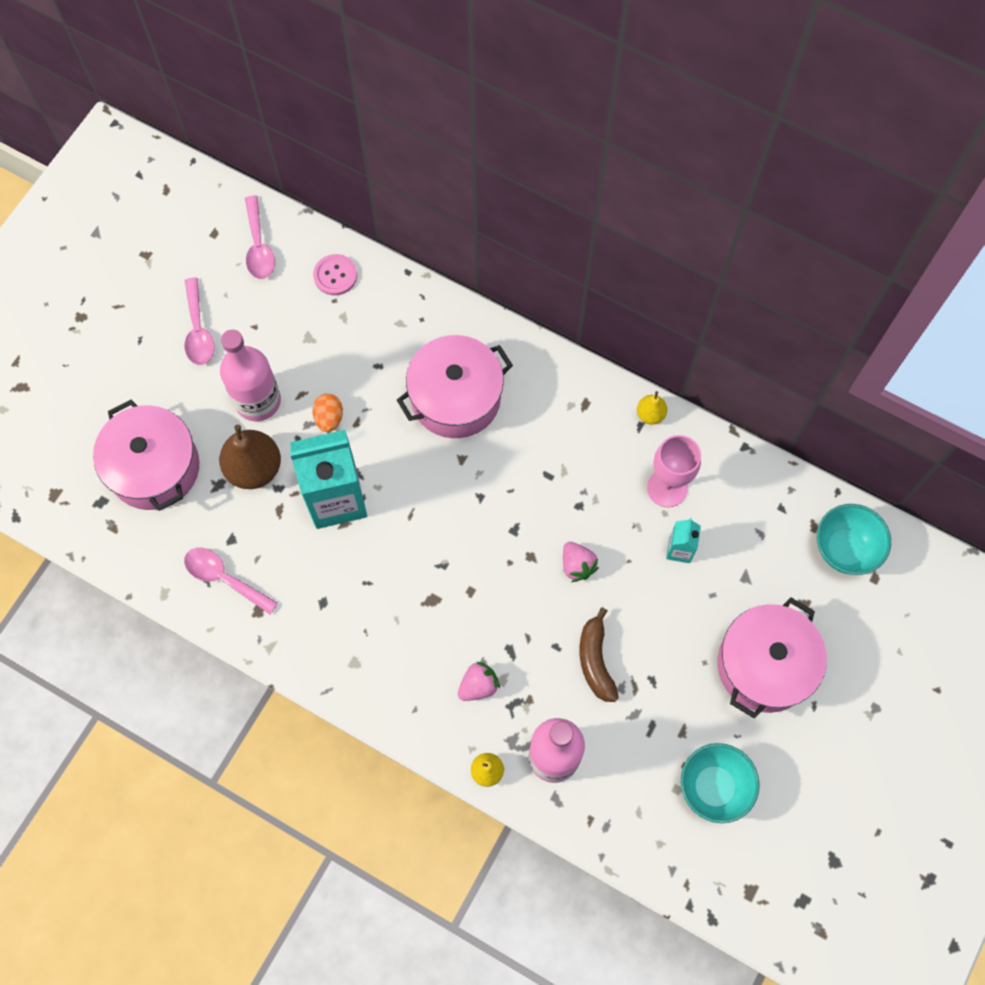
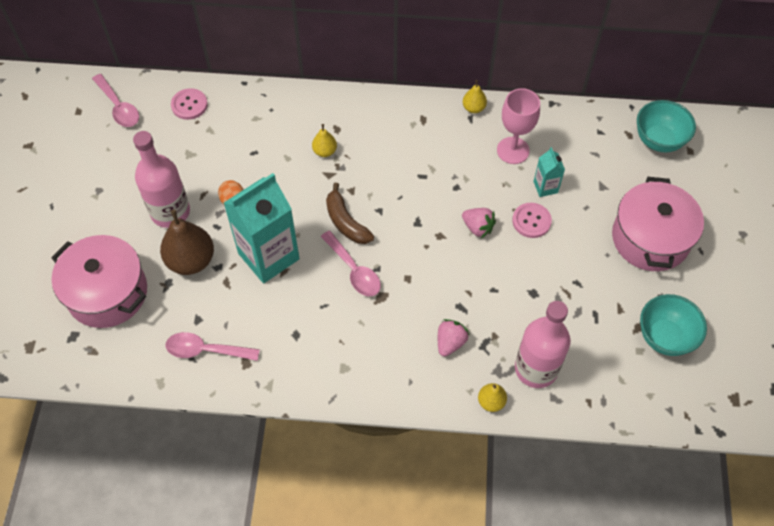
camera: 25 degrees left, 10 degrees down
pink spoon [185,277,215,365] -> pink spoon moved to [321,231,381,296]
pink pot [397,335,513,438] -> yellow pear [312,124,337,157]
brown banana [580,607,619,702] -> brown banana moved to [326,183,374,244]
none -> pink button [512,203,552,238]

